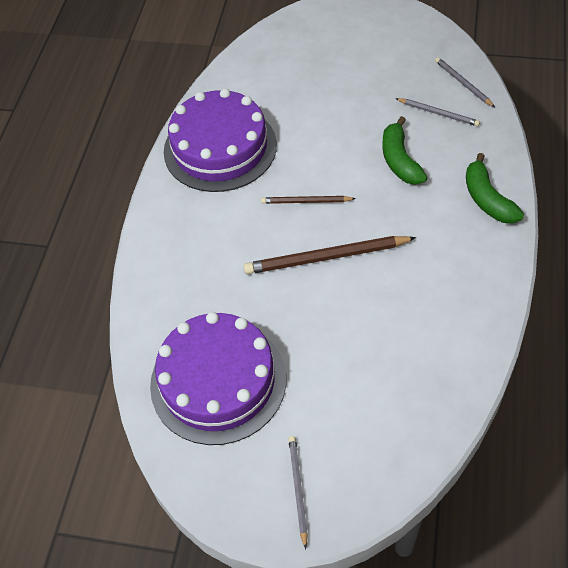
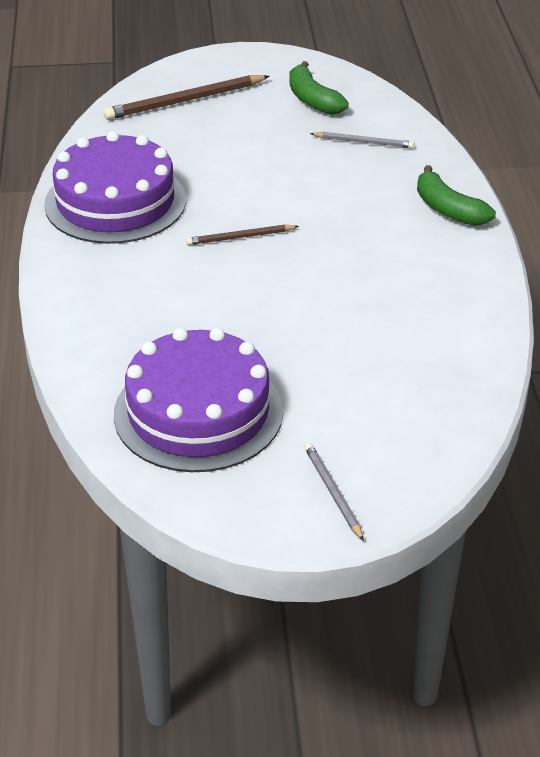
camera: 20 degrees left, 15 degrees down
brown pencil [244,236,416,274] -> brown pencil moved to [104,75,269,120]
green banana [382,116,428,185] -> green banana moved to [289,61,349,115]
grey pencil [435,57,495,107] -> none

